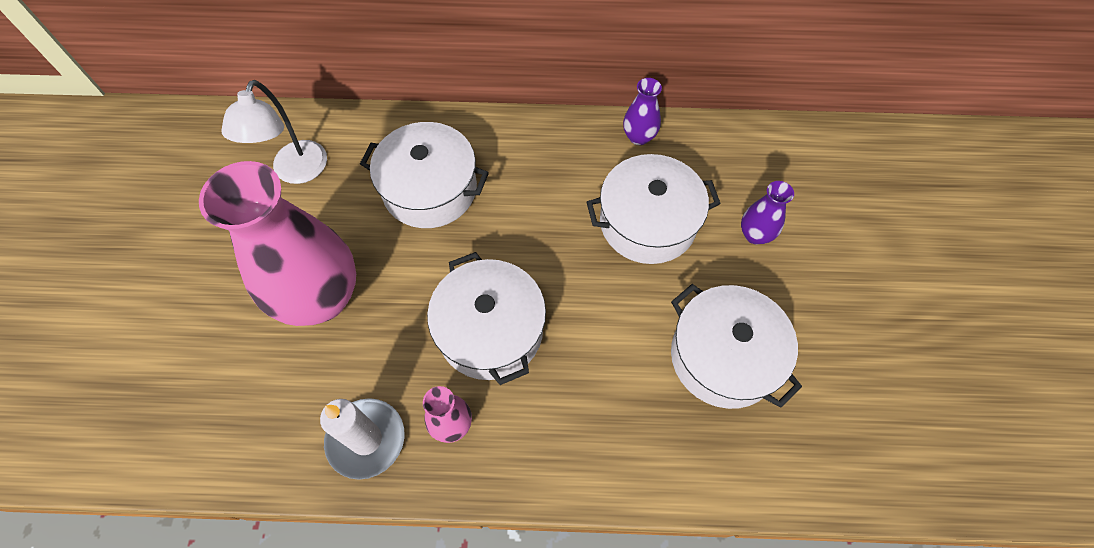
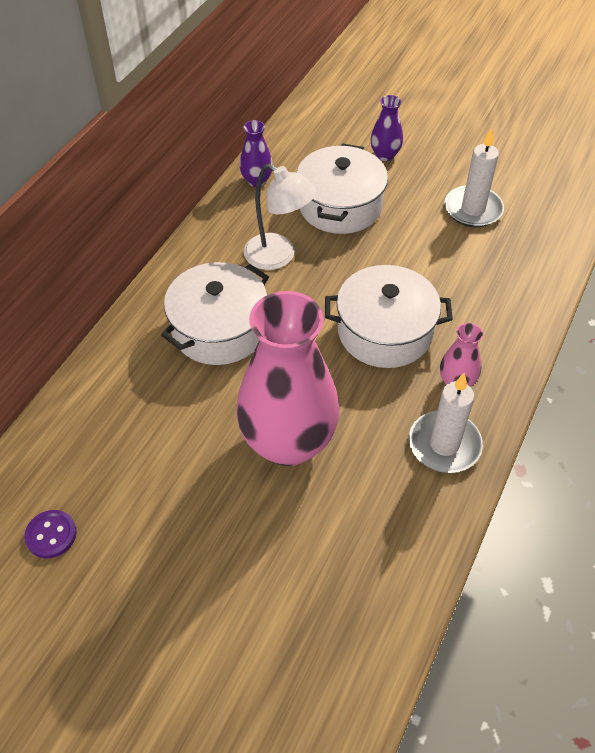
camera: 65 degrees left, 10 degrees down
white lamp [222,80,327,184] -> white lamp moved to [244,163,316,270]
white pot [671,284,802,409] -> white candle [444,128,504,227]
none -> purple button [24,510,77,558]

